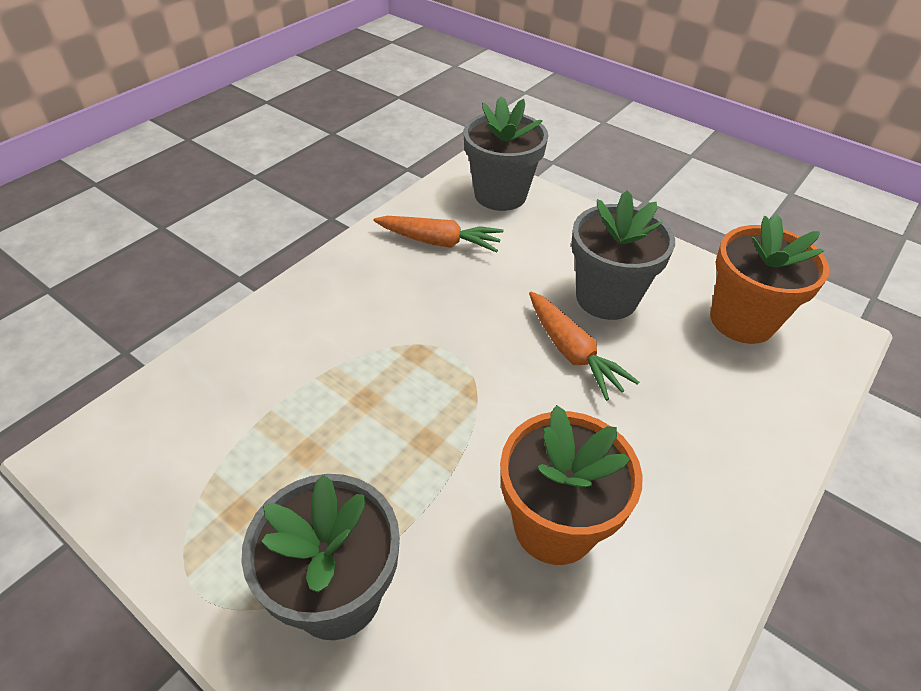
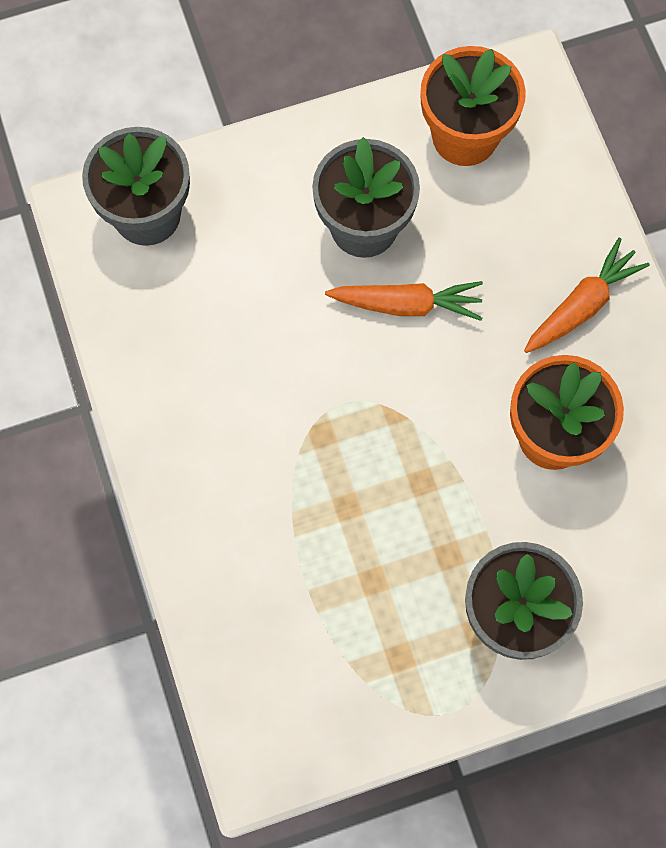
camera: 55 degrees left, 25 degrees up
orange carrot [374,216,503,253] -> orange carrot moved to [524,237,650,353]

